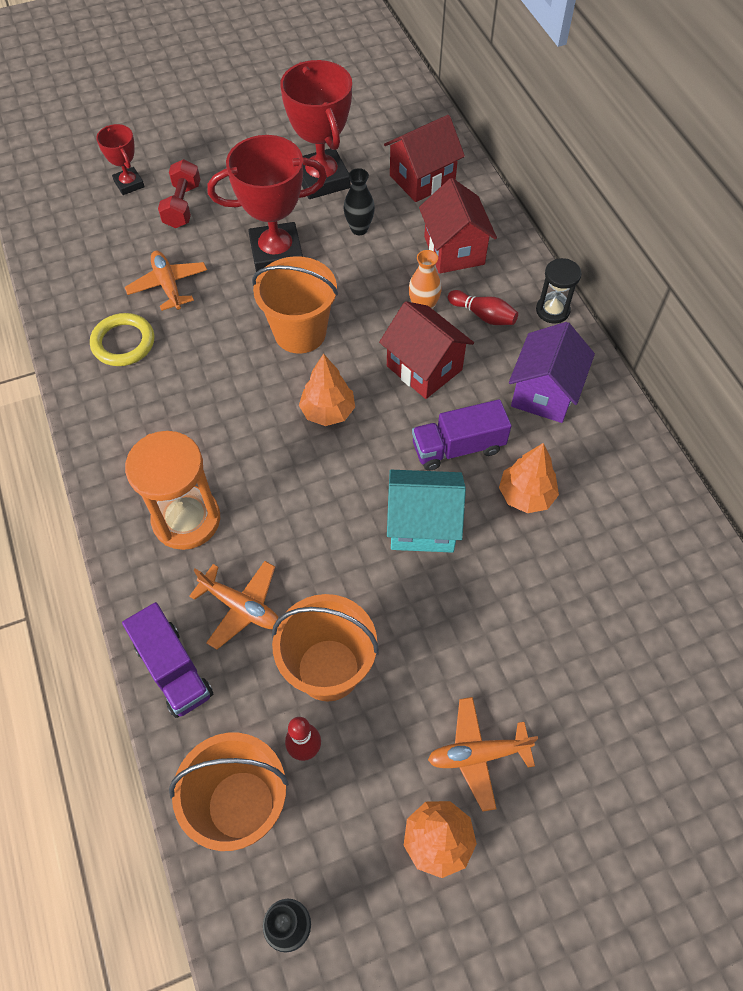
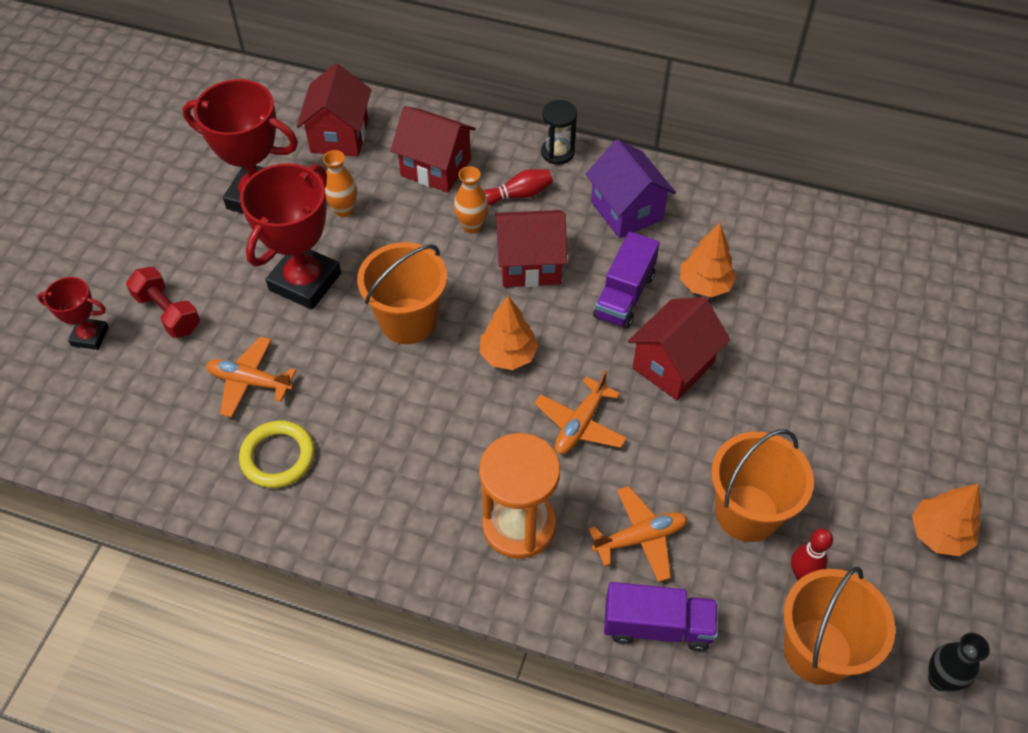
camera: 50 degrees left, 5 degrees down
black vase [344,168,375,235] -> orange vase [323,150,357,217]
turquoise house [387,470,466,553] -> red house [628,297,730,400]
orange plane [428,697,538,812] -> orange plane moved to [534,370,627,454]

